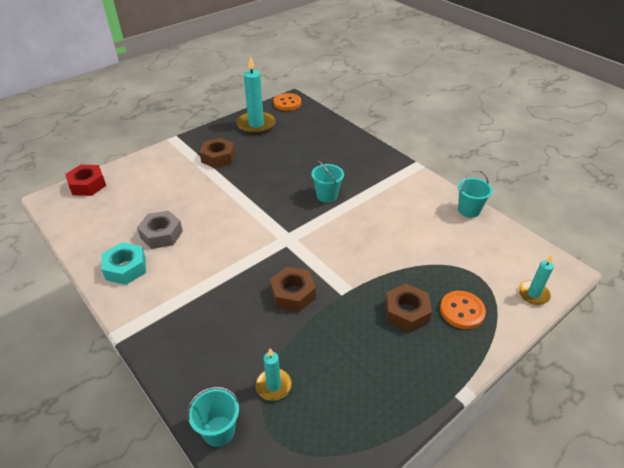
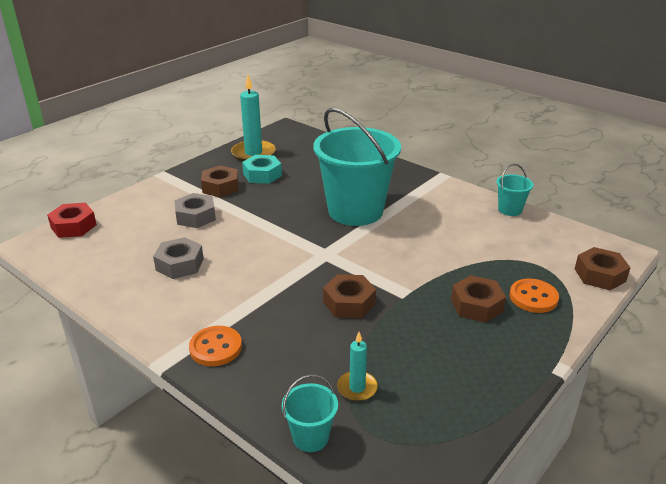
camera: 10 degrees left, 10 degrees down
turquoise nut [101,242,146,285] -> turquoise nut moved to [242,155,282,184]
orange button [274,93,301,111] -> orange button moved to [189,326,242,366]
turquoise bucket [311,160,344,203] -> turquoise bucket [313,108,401,226], size x2.34
turquoise candle [518,255,554,305] -> brown nut [575,247,631,290]
none -> grey nut [174,193,216,228]

